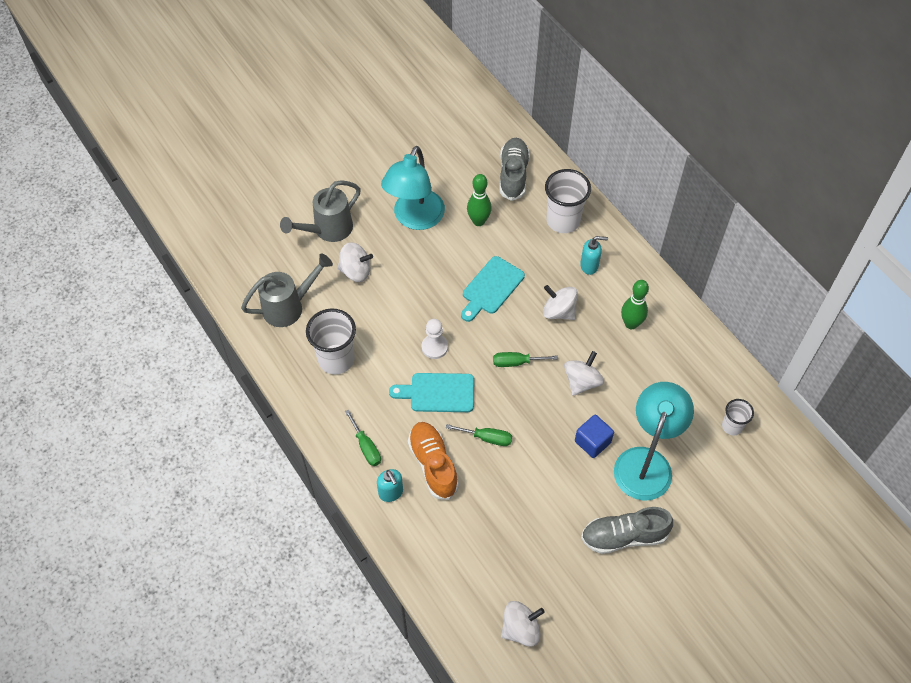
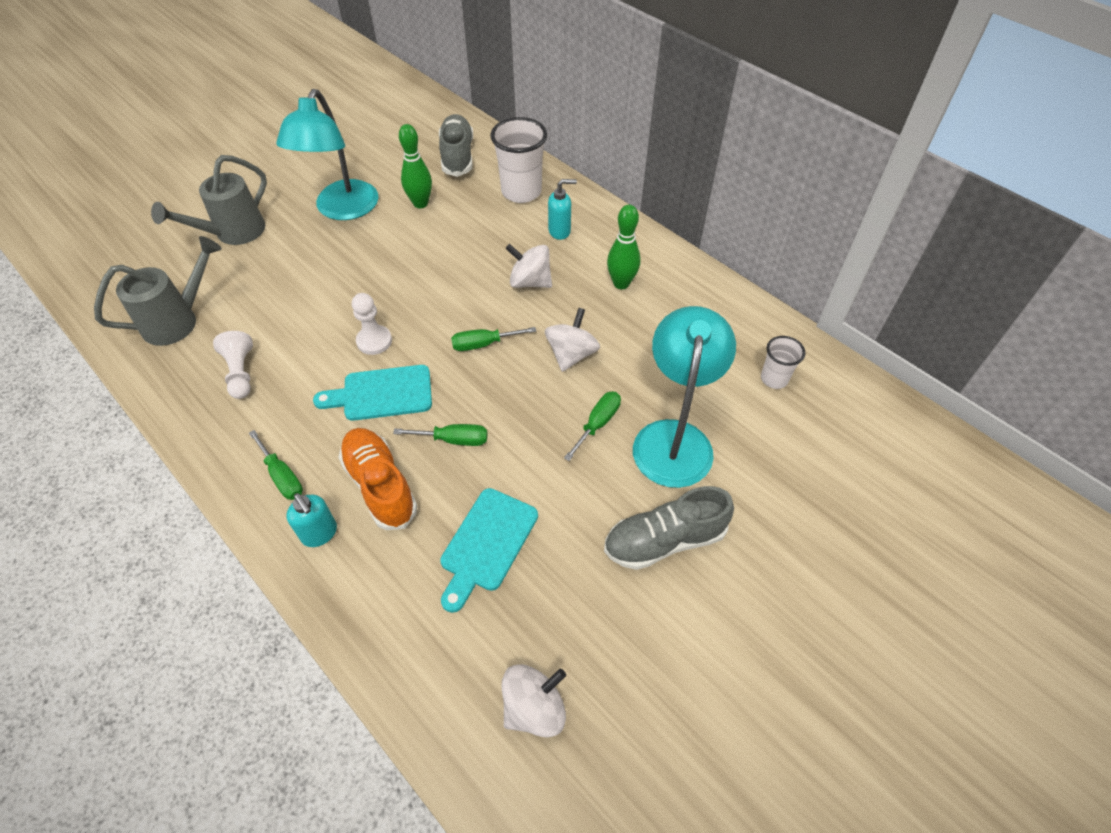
camera: 10 degrees left, 5 degrees down
white cup [306,309,356,374] -> white pawn [213,331,253,399]
white spinning top [338,242,373,282] -> none
turquoise cutting board [461,256,525,322] -> turquoise cutting board moved to [440,488,538,613]
blue cube [575,415,614,458] -> green screwdriver [564,391,621,461]

